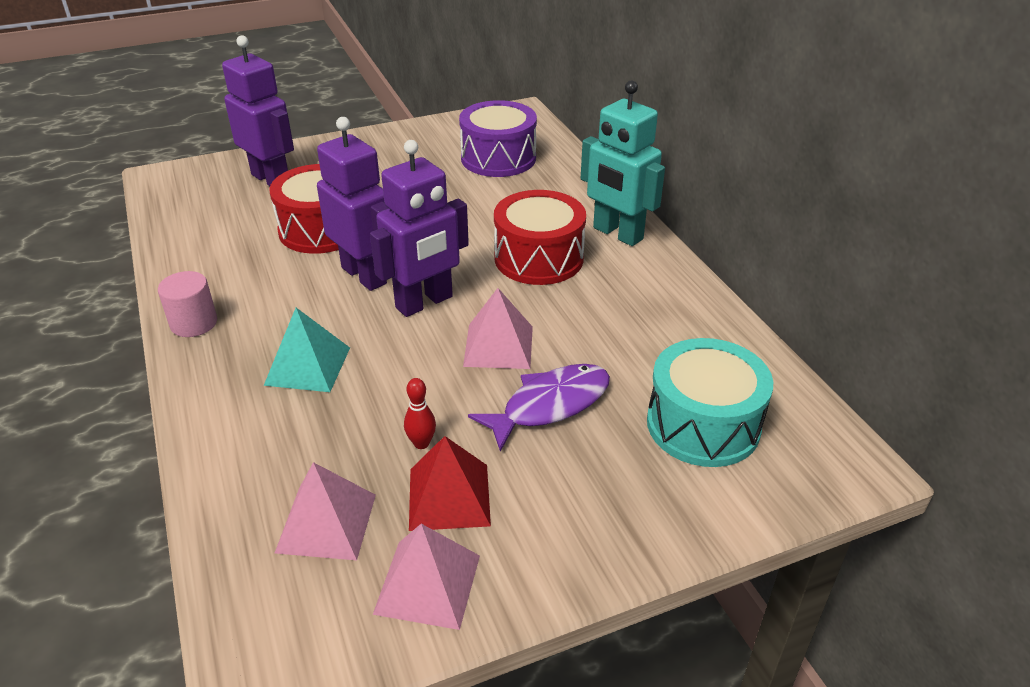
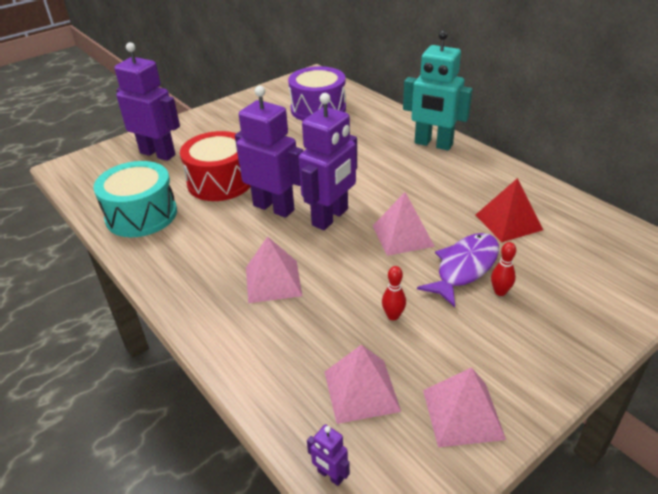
camera: 15 degrees left, 0 degrees up
pink cylinder [158,271,217,337] -> none
turquoise pyramid [264,308,350,392] -> pink pyramid [246,236,302,303]
red pyramid [409,436,491,531] -> red pyramid moved to [476,178,543,242]
red drum [494,190,586,285] -> none
turquoise drum [647,338,773,467] -> turquoise drum moved to [93,161,177,237]
none -> purple robot [307,425,350,486]
none -> red bowling pin [491,242,516,296]

